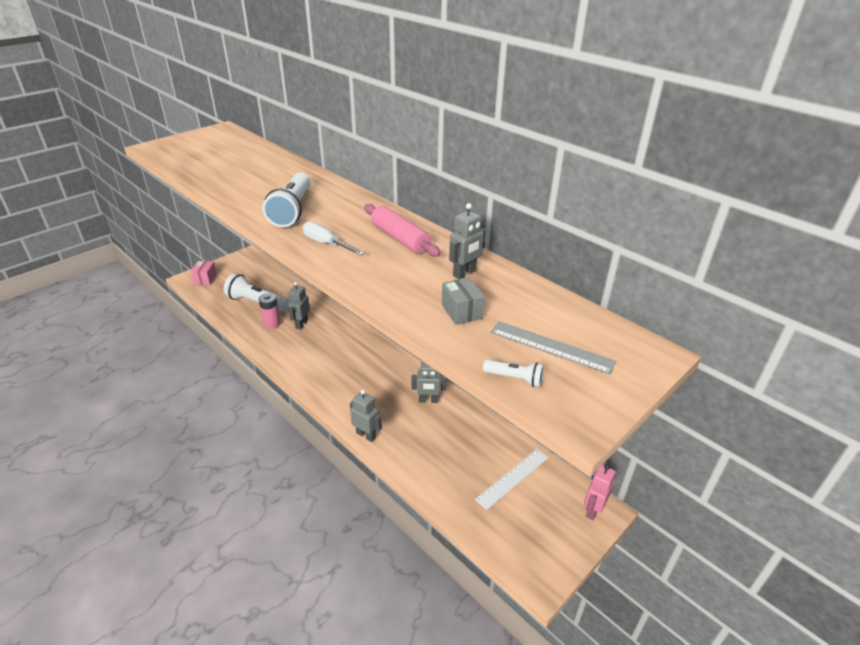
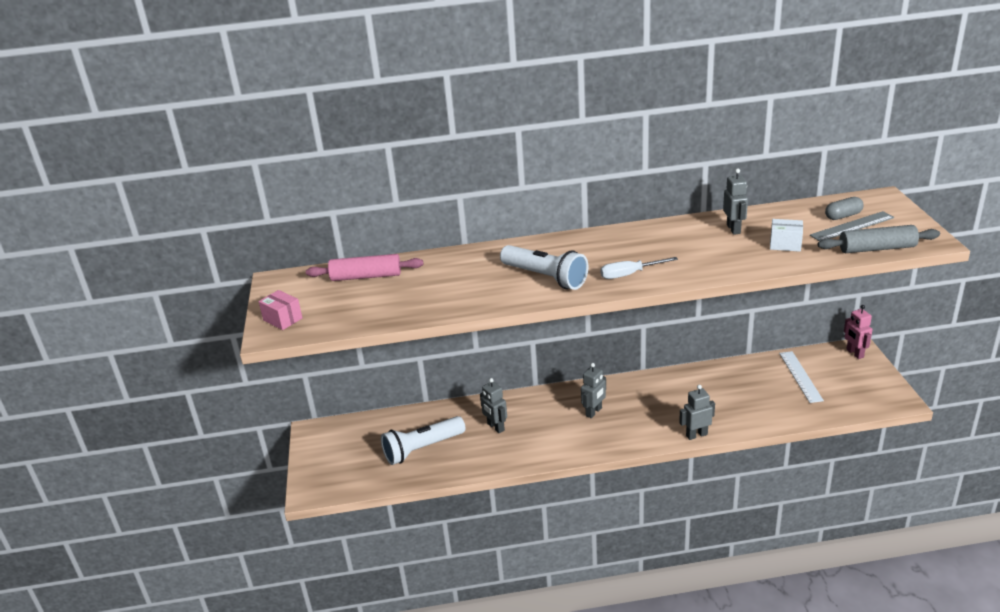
camera: 50 degrees left, 5 degrees down
pink box [190,261,217,285] -> pink box moved to [258,290,302,330]
pink battery [259,293,281,329] -> none
pink rolling pin [364,204,441,257] -> pink rolling pin moved to [306,254,423,281]
grey robot [411,360,447,403] -> grey robot moved to [581,363,606,418]
grey box [442,277,485,325] -> white box [770,219,803,252]
white flashlight [483,360,544,387] -> grey rolling pin [818,225,940,253]
none -> grey capsule [825,197,864,220]

